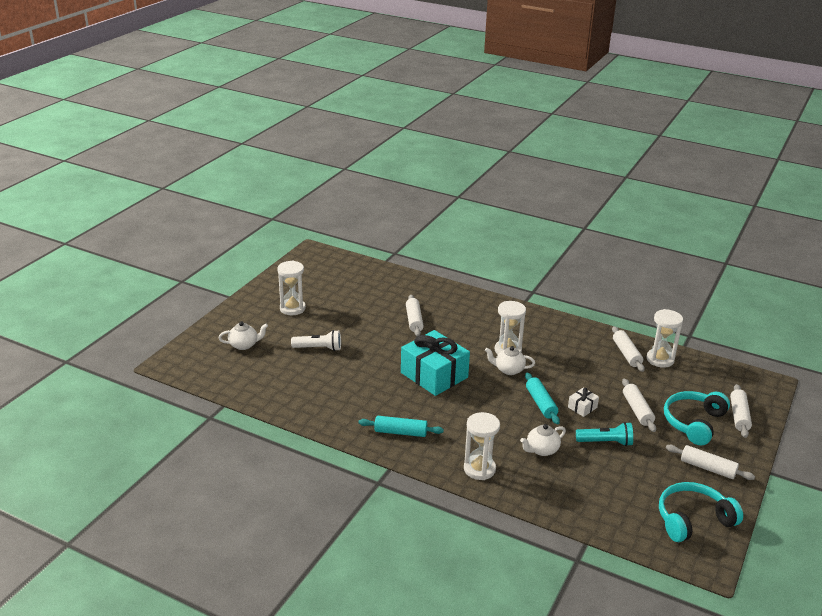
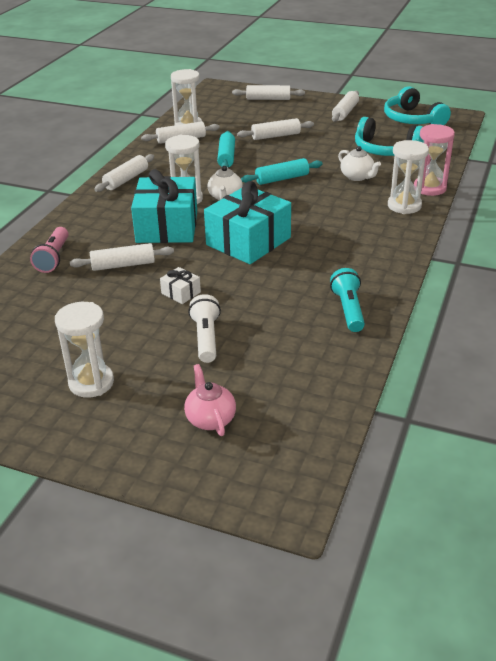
camera: 95 degrees left, 5 degrees up
white teapot [218,322,268,350] -> pink teapot [184,364,236,436]
turquoise rolling pin [358,416,444,437] -> turquoise rolling pin moved to [217,131,235,168]
white gift [568,388,599,417] -> white gift moved to [160,267,201,304]
turquoise flashlight [576,422,633,446] -> turquoise flashlight moved to [330,268,365,332]
turquoise headphones [664,391,730,445] -> turquoise headphones moved to [355,117,424,156]
none -> pink flashlight [30,227,69,273]
none -> white rolling pin [94,154,154,192]
none -> turquoise gift [131,169,197,243]
none -> pink hourglass [414,124,455,196]

